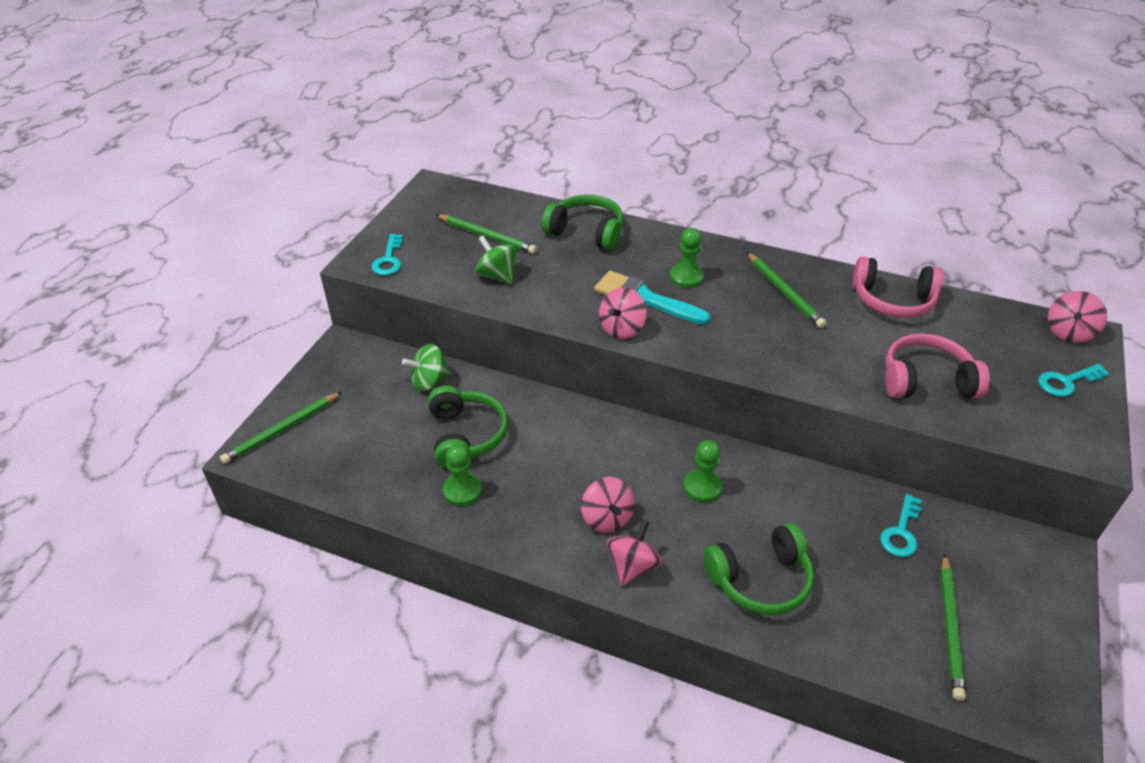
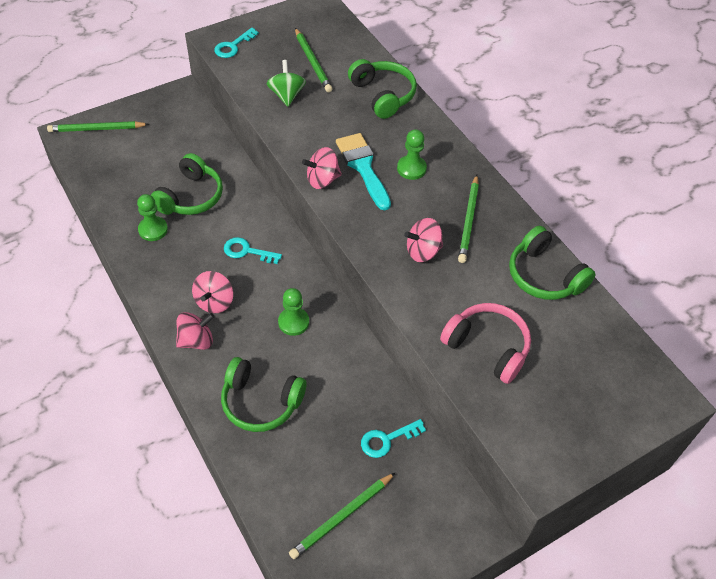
camera: 35 degrees right, 10 degrees up
green spinning top [402,344,451,391] -> none
pink headphones [852,256,944,318] -> green headphones [509,226,596,300]
turquoise key [1038,364,1109,397] -> turquoise key moved to [224,237,282,264]
pink spinning top [1048,291,1107,343] -> pink spinning top moved to [404,218,443,262]

